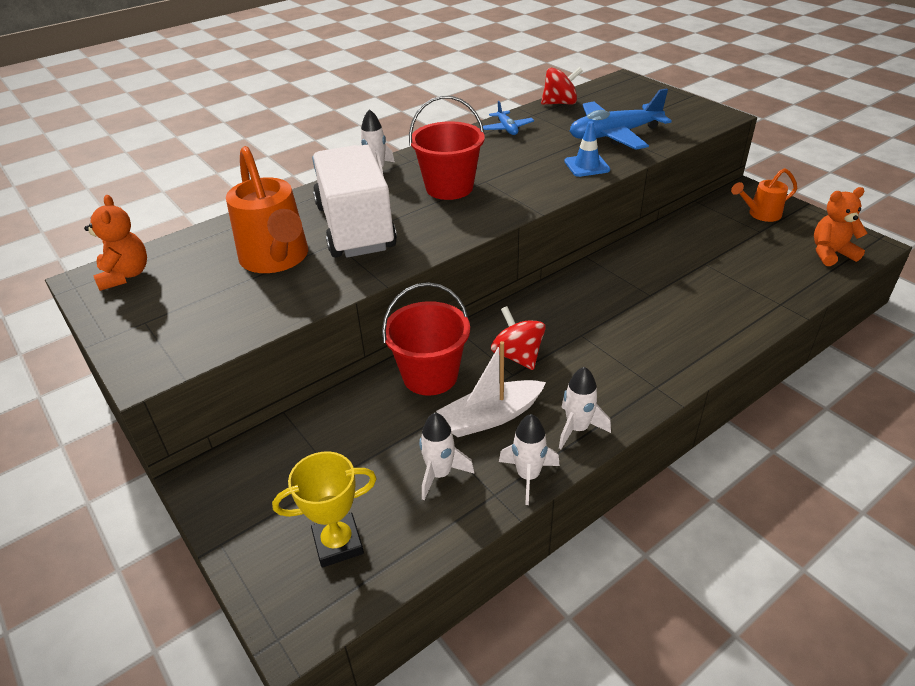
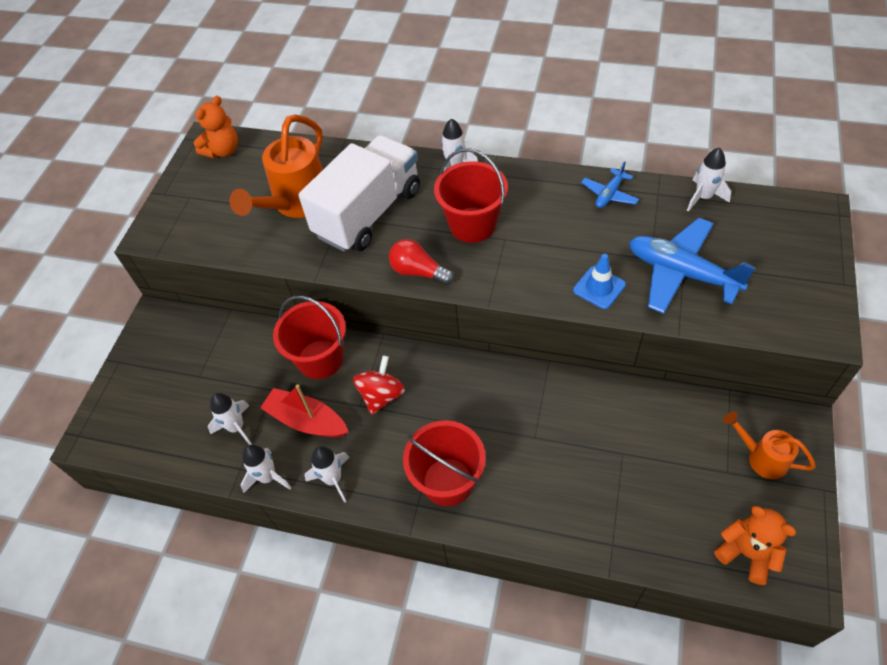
camera: 55 degrees right, 15 degrees up
yellow trophy [272,451,377,568] -> none
white boat [436,341,546,437] -> red boat [260,385,348,437]
red spinning top [541,67,583,105] -> white rocket [687,148,731,212]
none -> red light bulb [389,239,454,285]
none -> red bucket [403,420,486,506]

